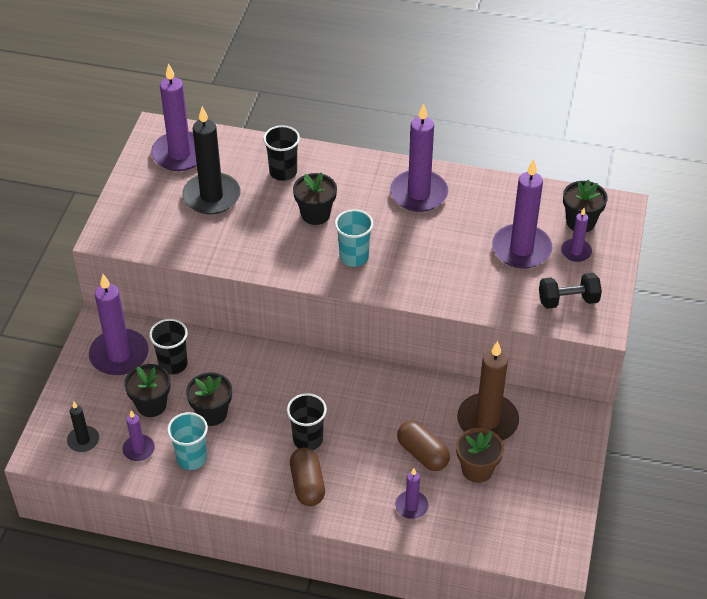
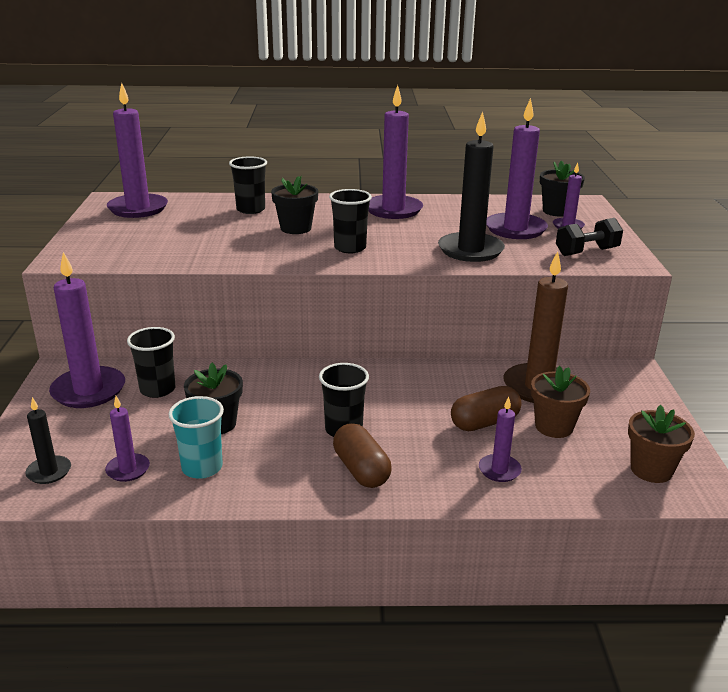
camera: 15 degrees left, 20 degrees down
black flower pot [124,364,171,417] -> none
black candle [182,106,241,214] -> black candle moved to [438,112,505,262]
turquoise cup [335,209,373,267] -> black cup [329,189,372,253]
brown capsule [397,421,450,471] -> brown capsule turned 60 degrees counterclockwise [451,386,522,431]
none -> brown flower pot [628,405,695,483]

